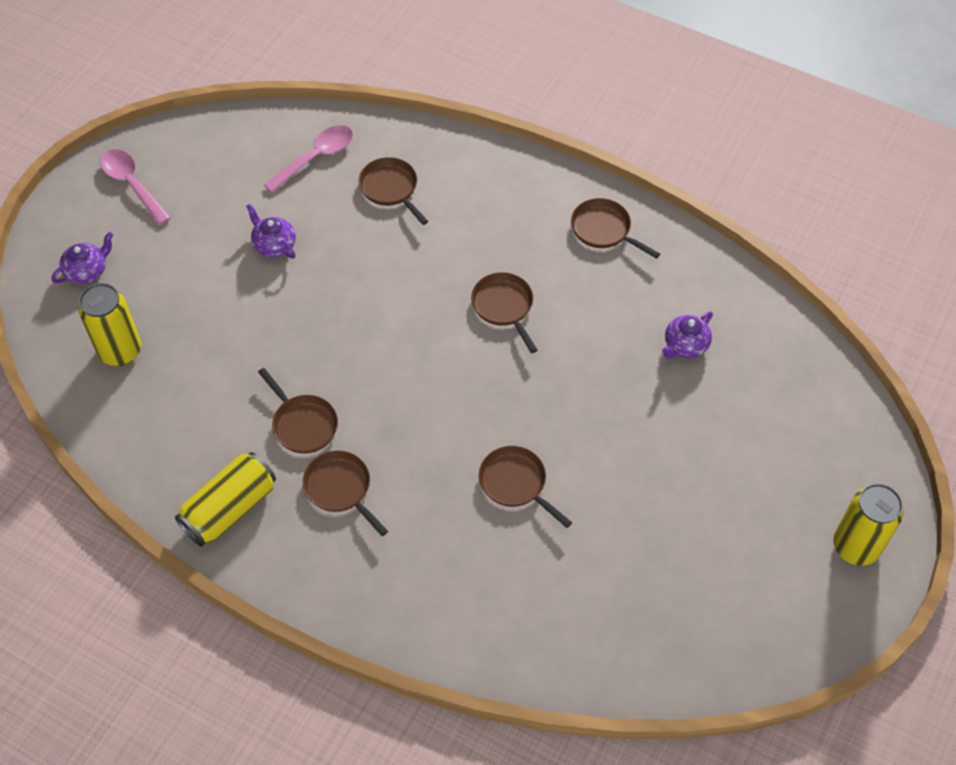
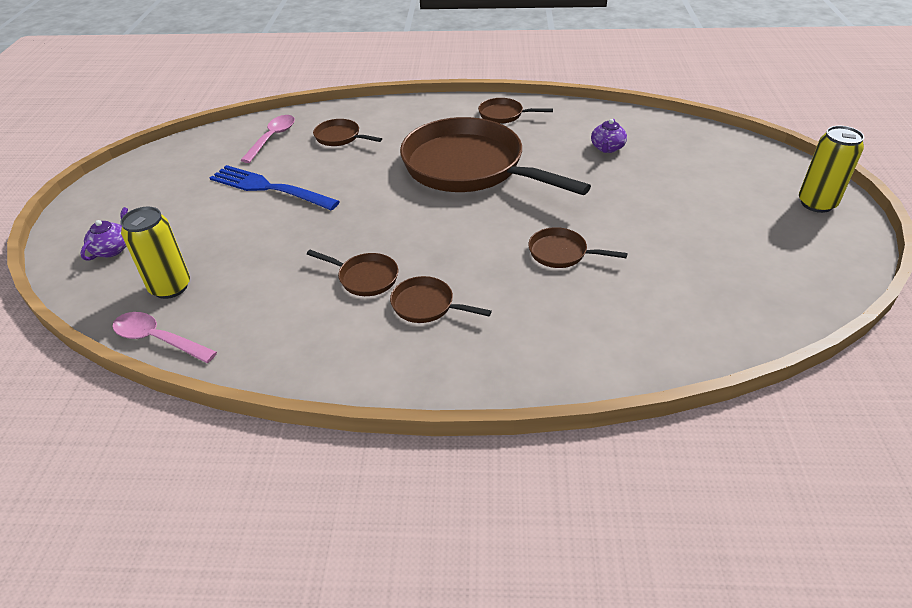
camera: 25 degrees left, 15 degrees down
pink spoon [100,149,171,225] -> pink spoon moved to [112,312,217,363]
yellow can [175,452,276,547] -> none
purple teapot [246,204,296,258] -> blue fork [210,165,340,211]
brown pan [471,272,537,353] -> brown pan [400,117,591,195], size x2.46

